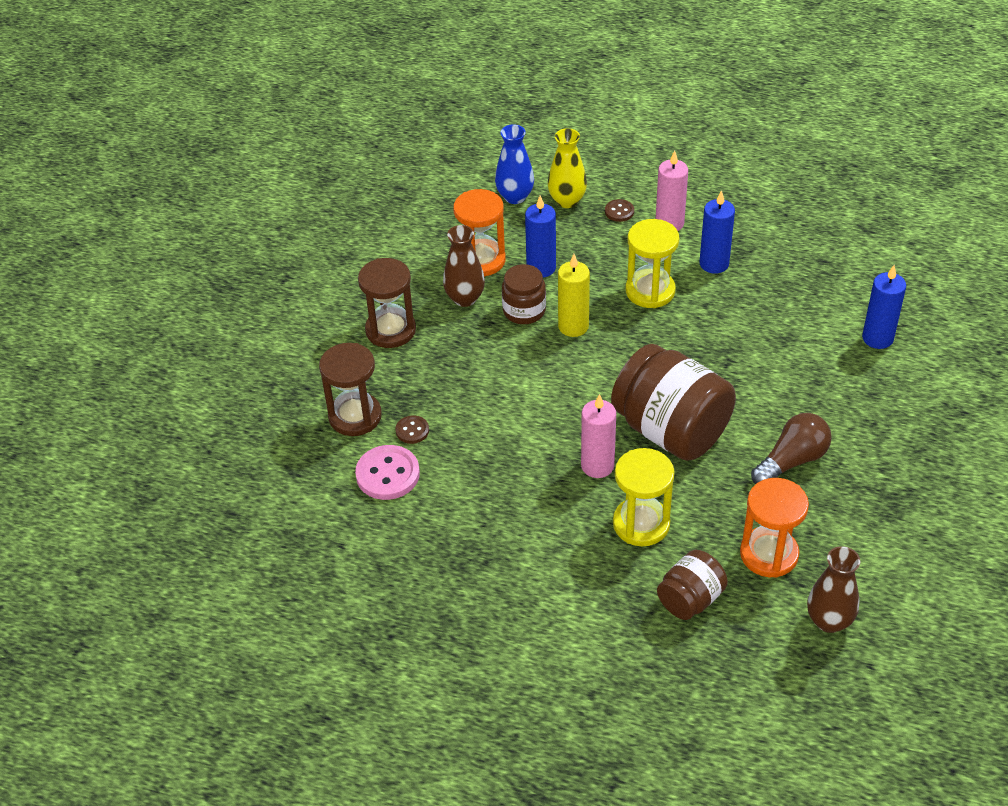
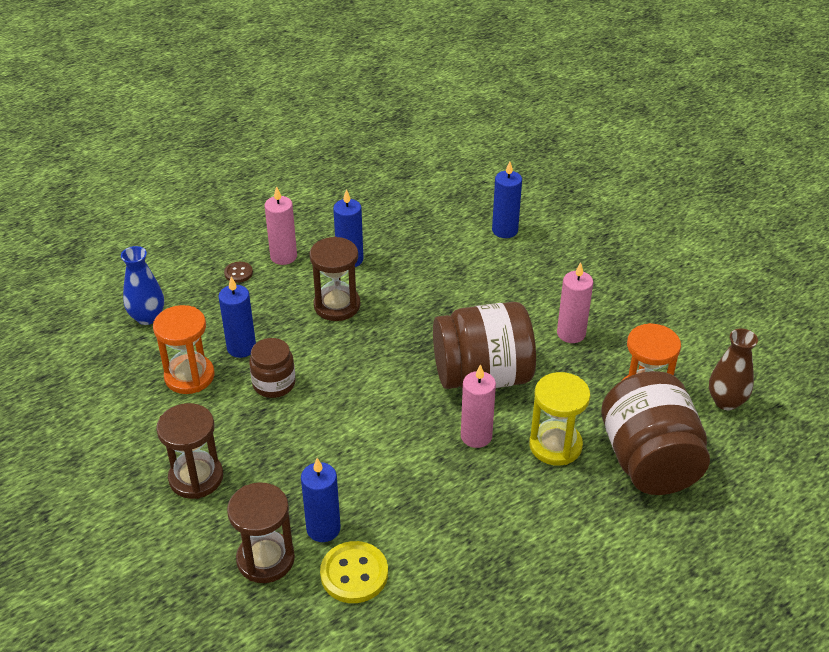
camera: 55 degrees left, 5 degrees down
pink button [355,445,420,500] -> yellow button [320,541,388,603]
brown button [395,415,429,444] -> blue candle [301,458,341,542]
brown vase [443,225,485,307] -> none
yellow vase [548,128,587,208] -> none
yellow candle [558,254,590,337] -> none
yellow hourglass [626,219,679,308] -> brown hourglass [310,237,361,321]
brown jar [657,550,728,620] -> brown jar [601,371,710,495], size x1.89
brown light bulb [751,413,832,484] -> pink candle [557,262,593,343]

